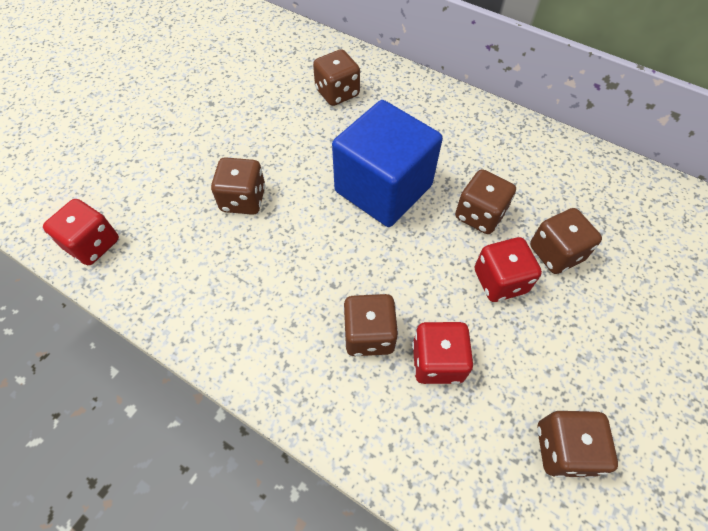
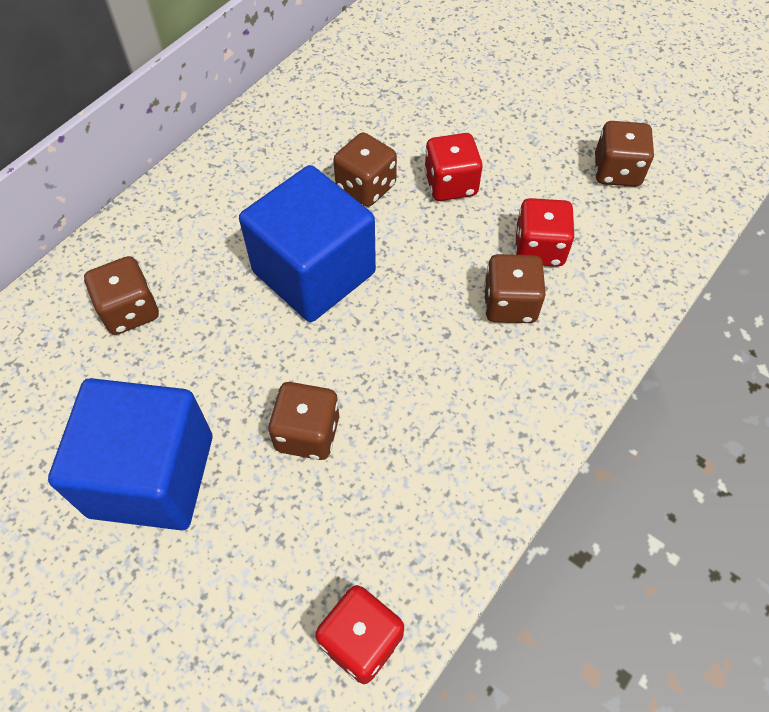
camera: 85 degrees left, 0 degrees up
brown dice [530,208,602,274] -> none
none -> blue cube [48,378,213,530]

